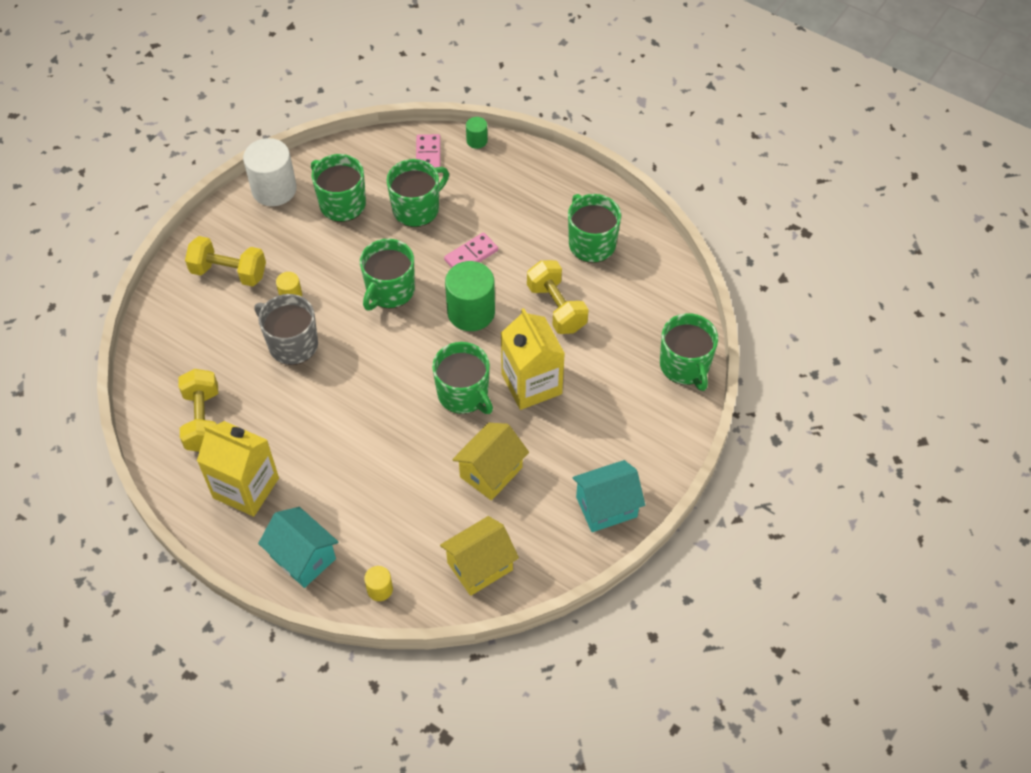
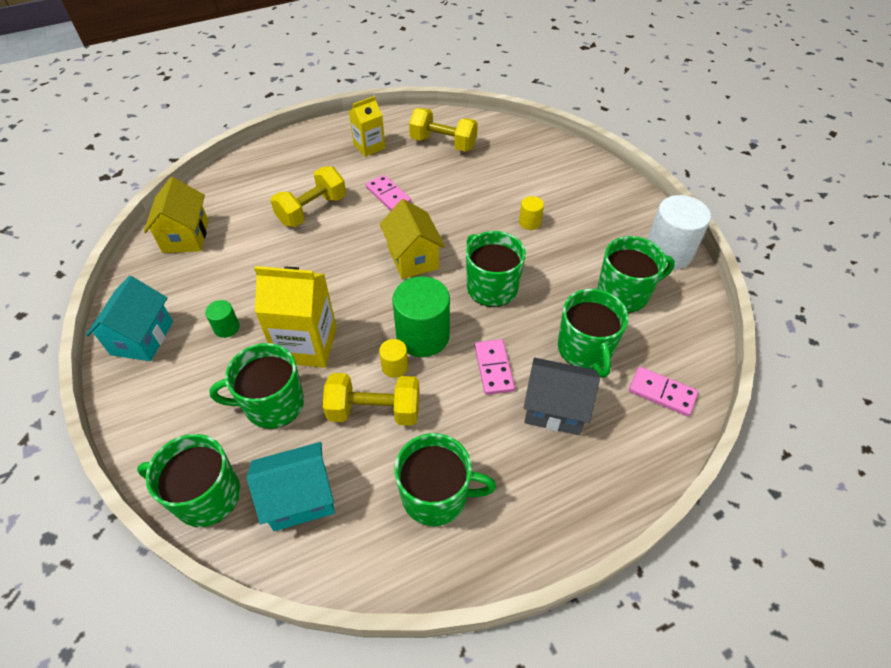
camera: 120 degrees right, 5 degrees down
yellow dumbbell [185,236,266,287] -> yellow dumbbell moved to [270,167,346,227]
yellow carton [197,421,279,517] -> yellow carton [349,96,385,157], size x0.61
grey mug [254,294,318,365] -> none
turquoise house [258,507,338,588] -> turquoise house moved to [247,442,335,531]
yellow cylinder [364,566,393,601] -> yellow cylinder moved to [379,339,408,378]
green mug [432,342,493,414] -> green mug moved to [209,343,304,429]
yellow house [452,423,529,500] -> yellow house moved to [380,199,445,279]
green cylinder [466,117,488,149] -> green cylinder moved to [205,300,240,338]
none -> pink domino [366,175,411,211]
none -> grey house [524,358,600,435]

